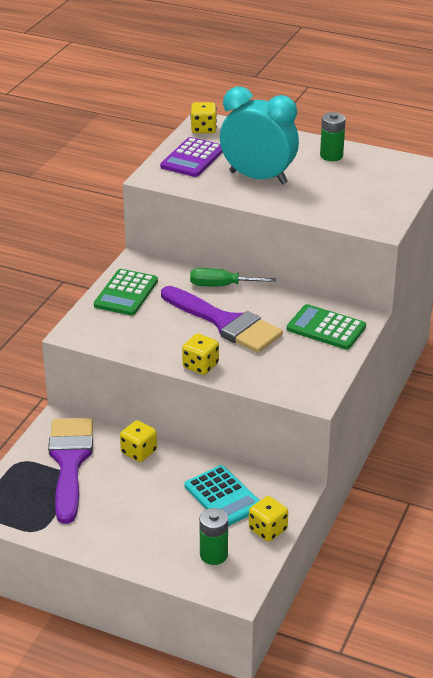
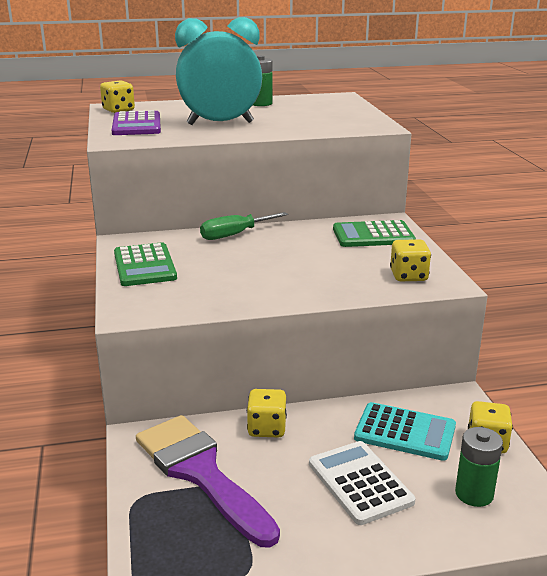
camera: 35 degrees left, 10 degrees down
purple brush [161,286,283,353] -> none
yellow dice [182,333,219,375] -> yellow dice moved to [390,239,431,281]
none -> white calculator [309,441,415,525]

